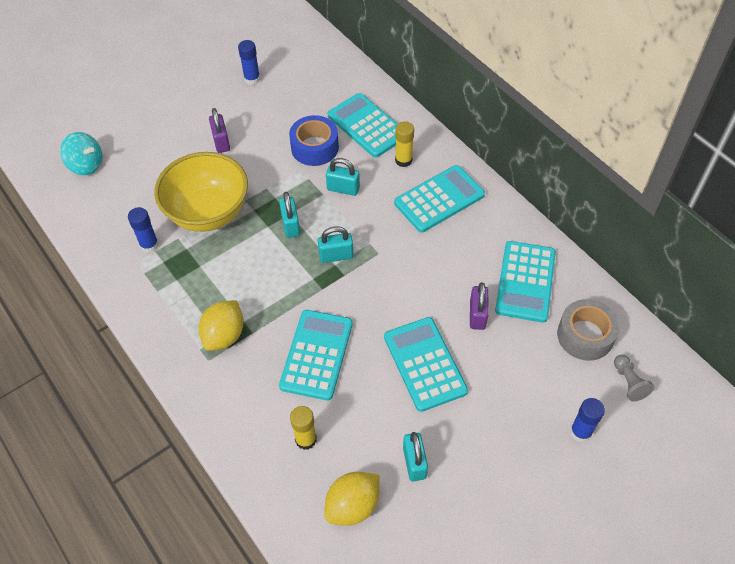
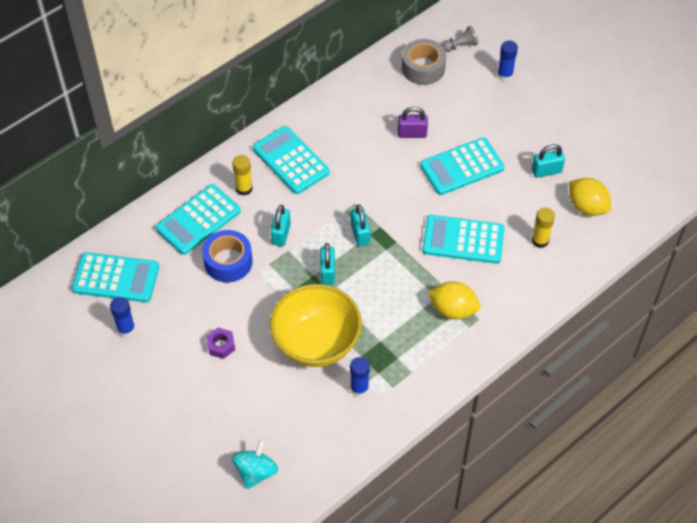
camera: 95 degrees left, 0 degrees up
purple padlock [209,108,230,153] -> purple nut [206,328,235,359]
turquoise padlock [279,192,300,238] -> turquoise padlock turned 75 degrees counterclockwise [320,243,335,285]
turquoise calculator [495,241,556,323] -> turquoise calculator moved to [72,252,159,302]

